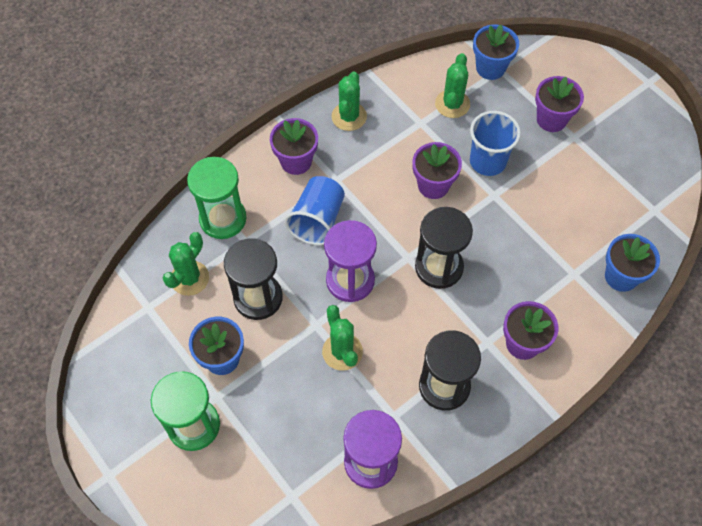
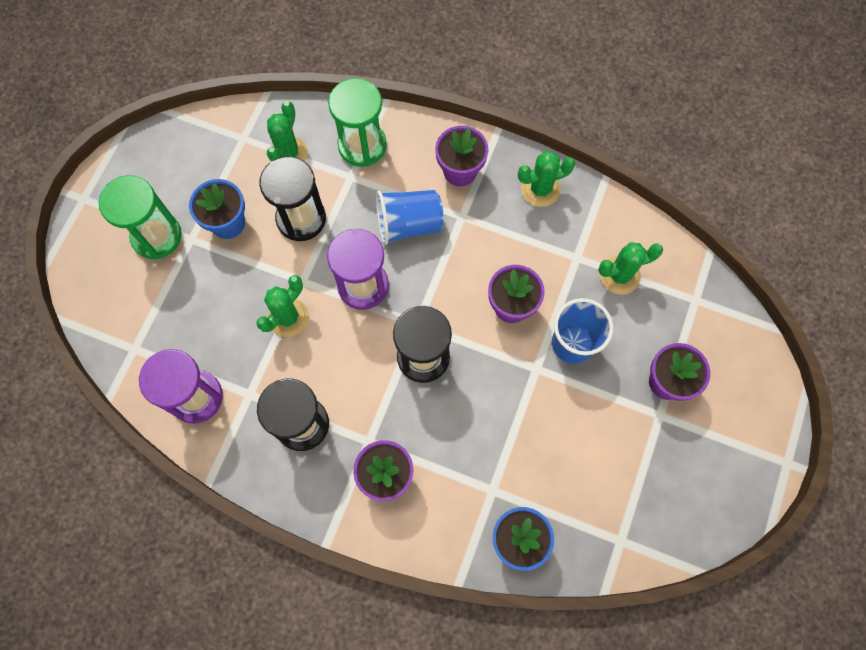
camera: 60 degrees right, 10 degrees up
green cactus [163,232,209,296] -> green cactus turned 75 degrees counterclockwise [267,101,308,161]
blue flower pot [473,24,519,80] -> none

